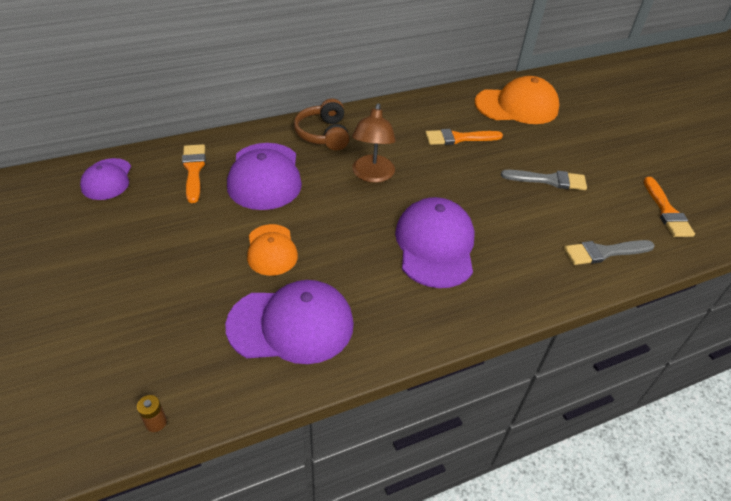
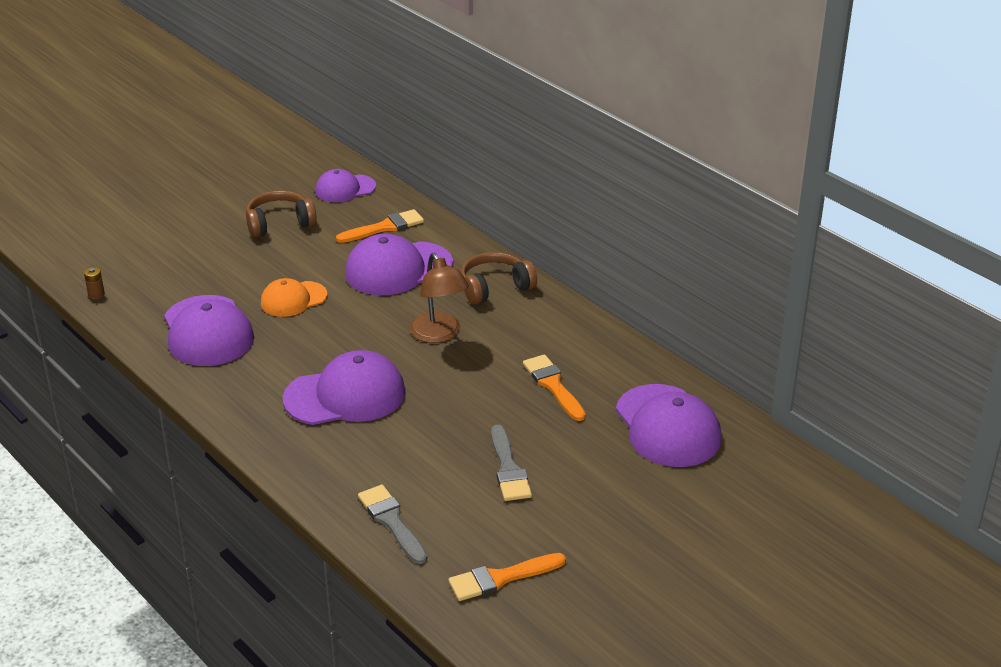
camera: 75 degrees right, 10 degrees down
brown lamp [352,103,396,183] -> brown lamp turned 105 degrees counterclockwise [410,253,469,343]
orange cap [475,76,560,124] -> purple cap [616,384,722,467]
none -> brown headphones [246,190,317,237]

